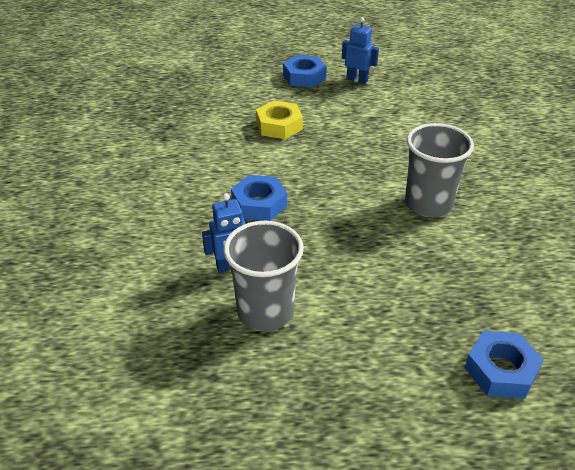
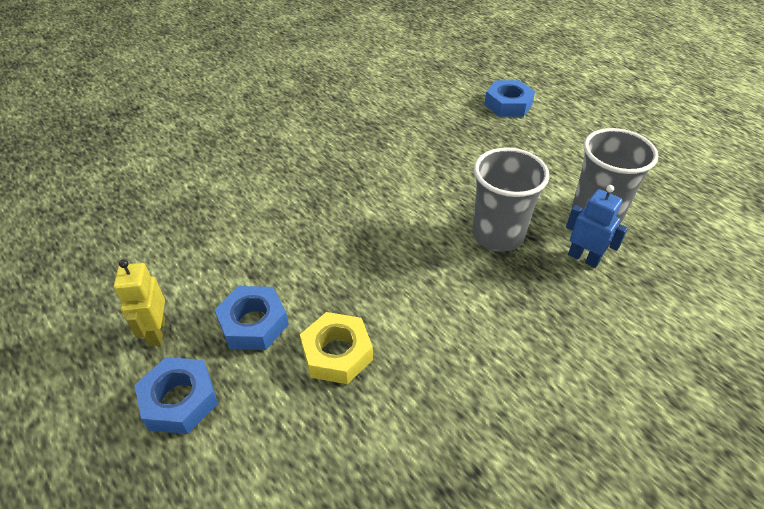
camera: 125 degrees left, 5 degrees up
blue nut [231,175,287,221] -> blue nut moved to [214,286,289,350]
blue robot [342,17,379,84] -> yellow robot [114,259,165,346]
grey cup [405,123,474,217] -> grey cup moved to [472,147,549,252]

